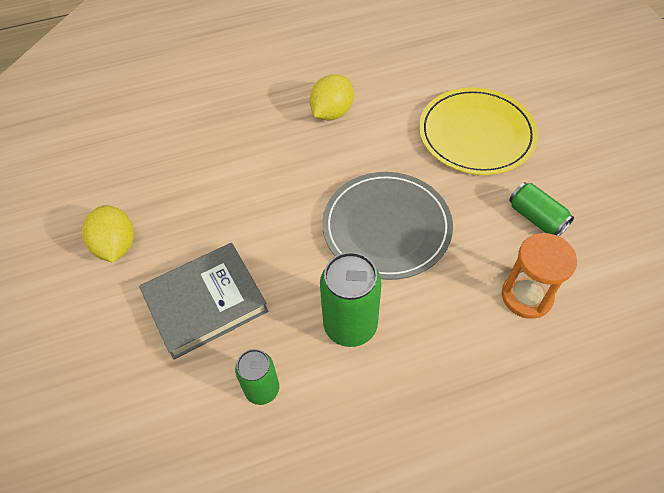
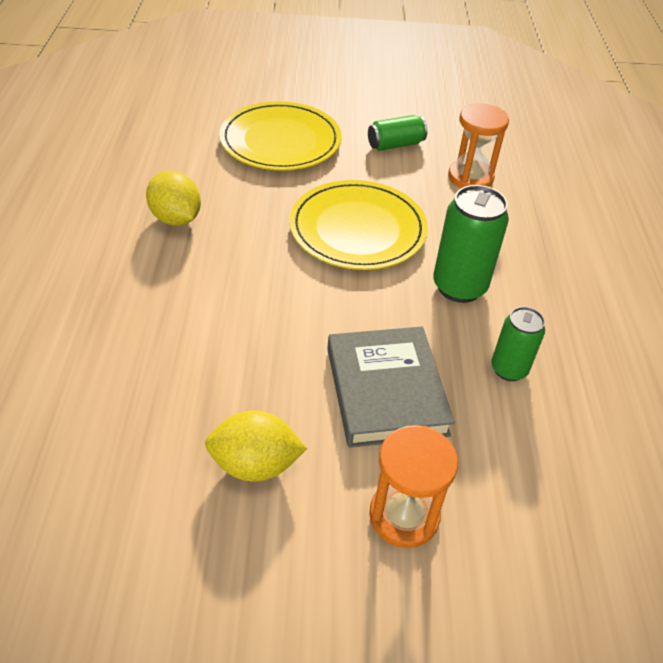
camera: 75 degrees left, 10 degrees down
grey plate [322,172,453,280] -> yellow plate [289,180,428,270]
none -> orange hourglass [369,425,458,548]

